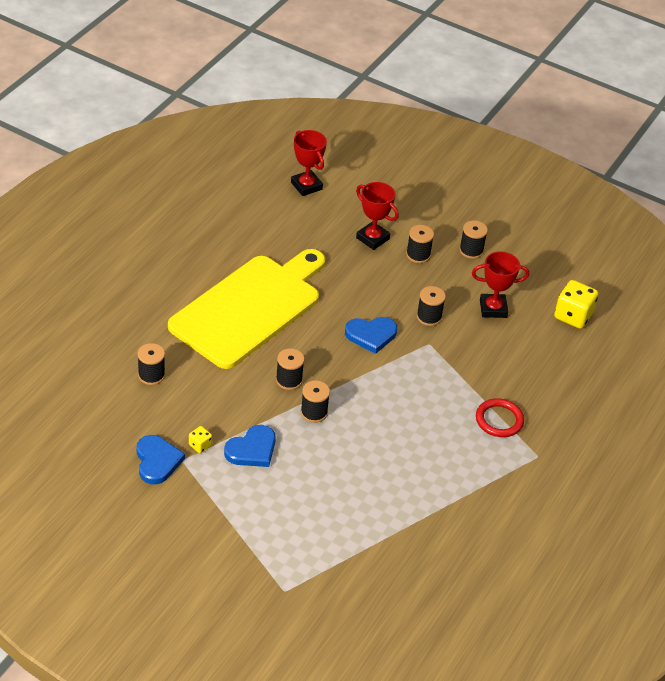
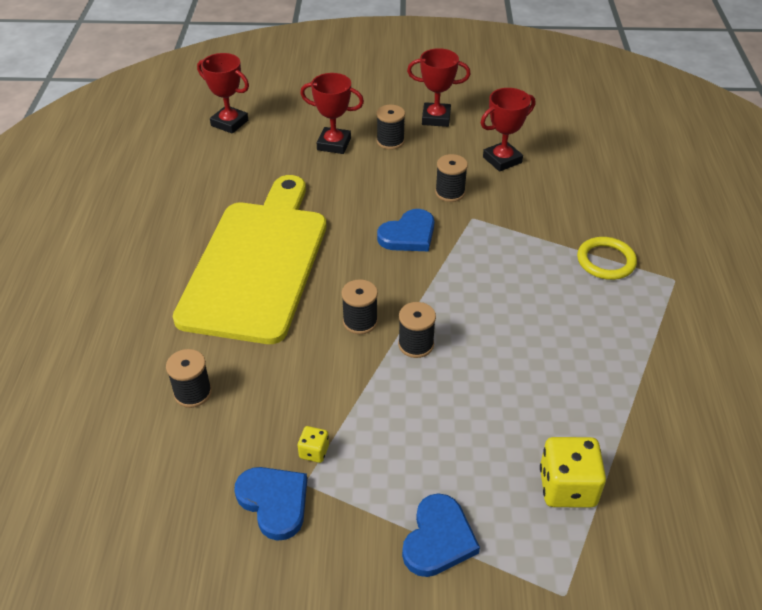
camera: 25 degrees left, 0 degrees up
blue heart [224,425,276,467] -> blue heart moved to [402,493,480,577]
black spool [459,220,488,259] -> red trophy [407,48,471,127]
red ring [476,398,524,437] -> yellow ring [577,237,637,280]
yellow dice [554,280,598,329] -> yellow dice moved to [540,437,606,508]

